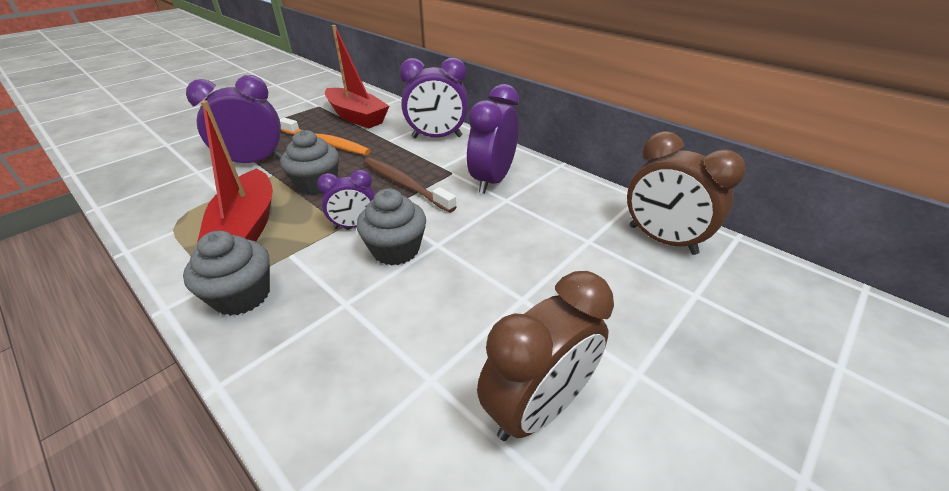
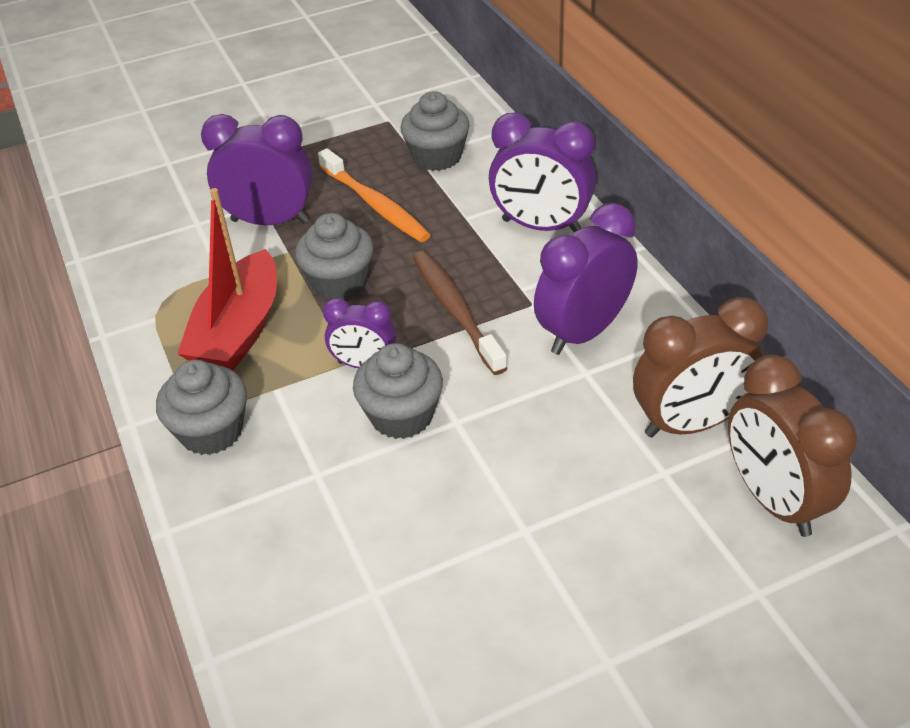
camera: 25 degrees right, 5 degrees up
red boat [325,25,389,128] -> grey cupcake [400,91,470,171]
brown clock [477,271,614,441] -> brown clock moved to [633,297,768,437]

